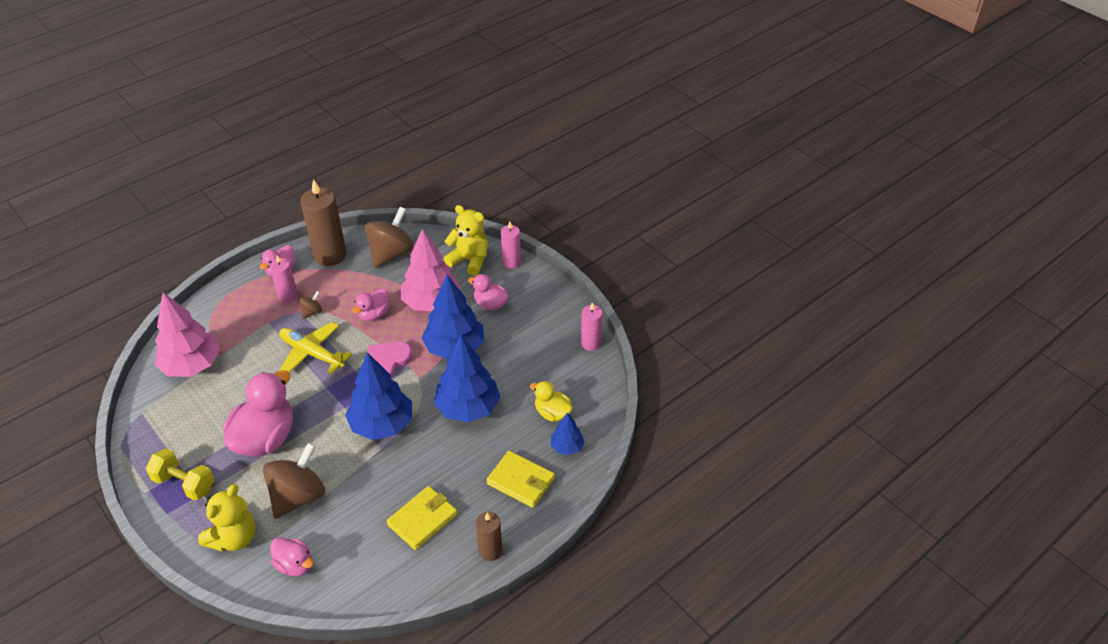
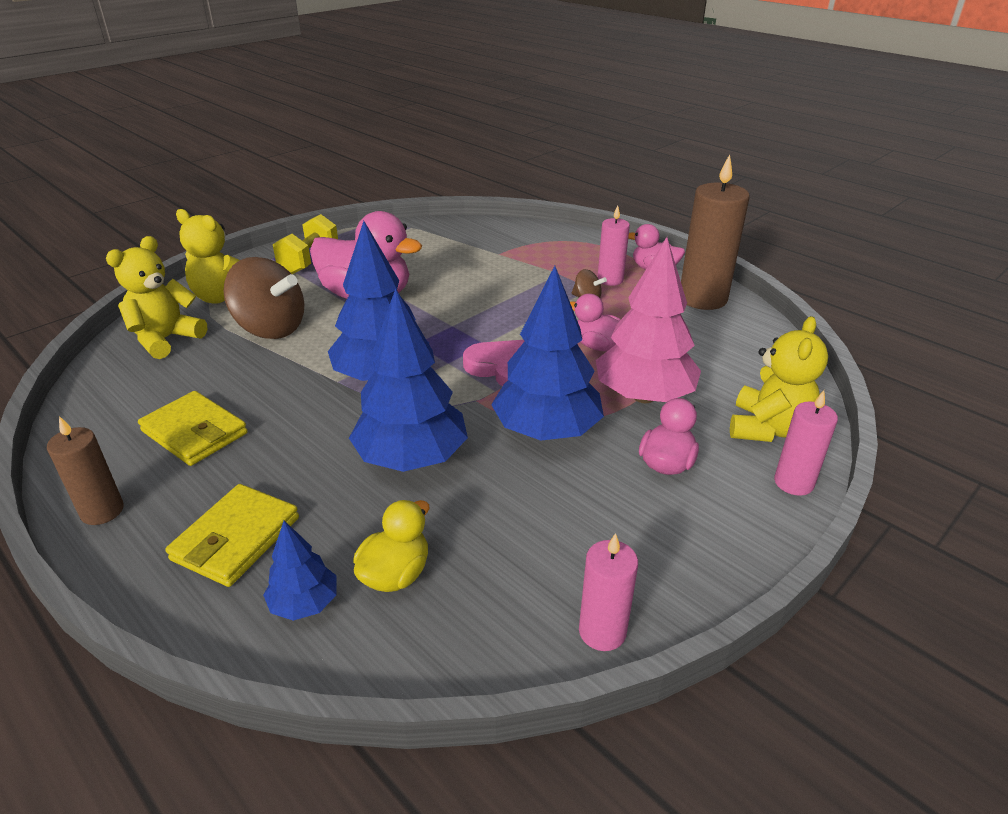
camera: 85 degrees right, 10 degrees down
pink tree [155,292,220,377] -> none
pink duck [270,537,314,576] -> yellow teddy bear [106,236,207,359]
yellow plane [279,322,352,374] -> none
brown spinning top [365,207,414,268] -> none

